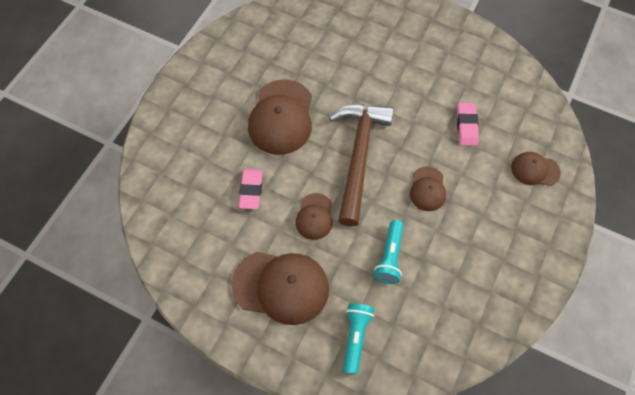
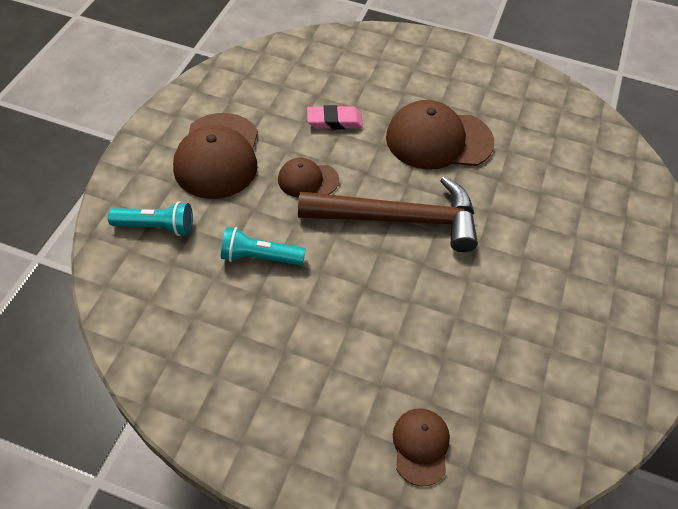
camera: 80 degrees right, 10 degrees down
brown cap [410,166,446,211] -> none
pink eraser [457,103,479,146] -> none

